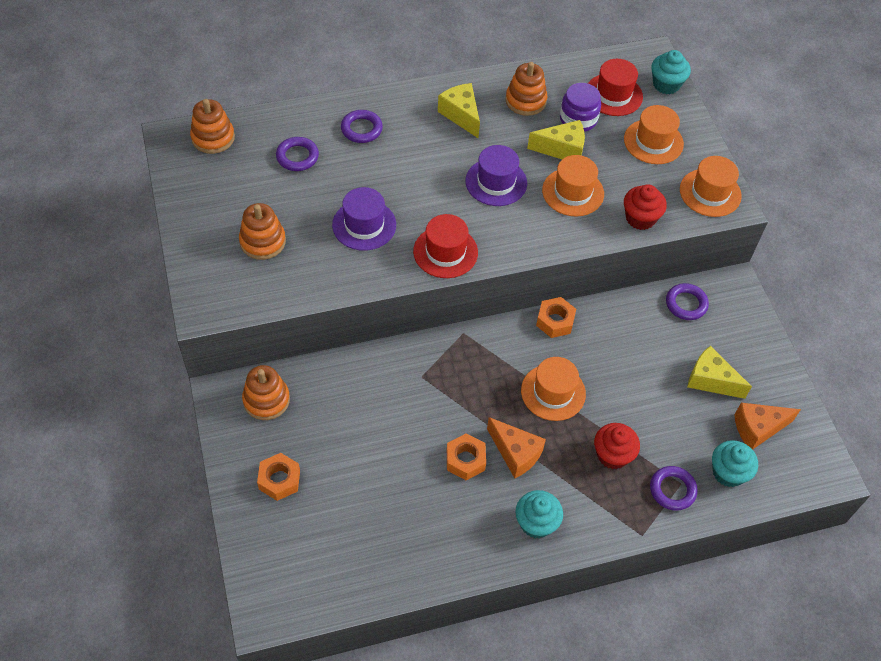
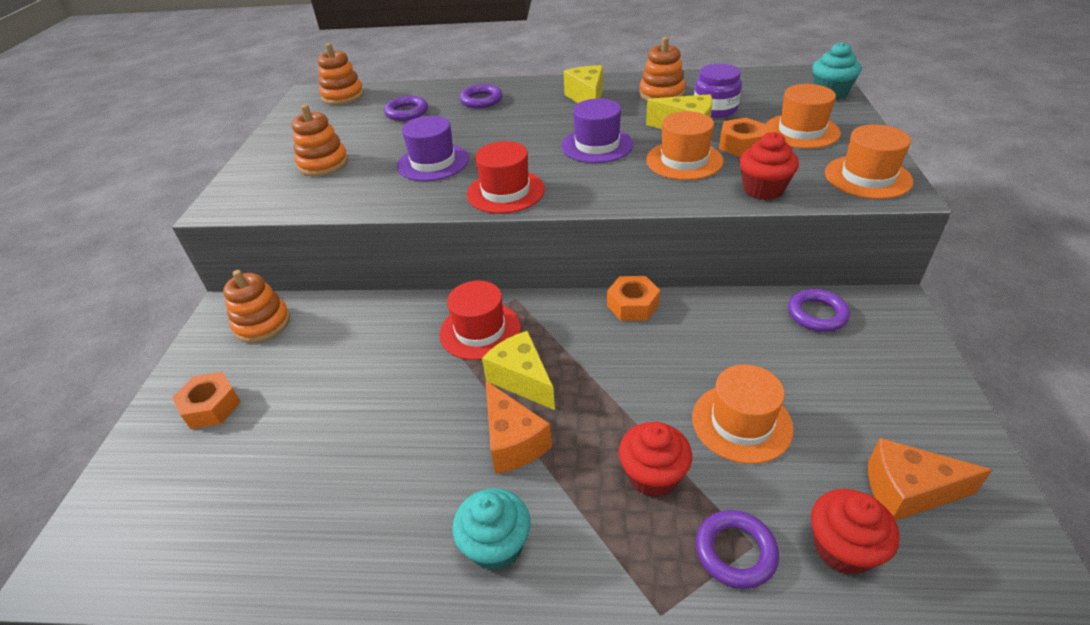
camera: 25 degrees right, 15 degrees down
orange nut [447,433,486,481] -> orange nut moved to [719,118,767,157]
orange hat [521,357,586,421] -> orange hat moved to [692,364,794,464]
red hat [588,59,643,116] -> red hat moved to [439,280,521,360]
yellow cheese [687,346,752,399] -> yellow cheese moved to [482,331,555,410]
turquoise cupcake [712,440,758,487] -> red cupcake [811,489,900,575]

